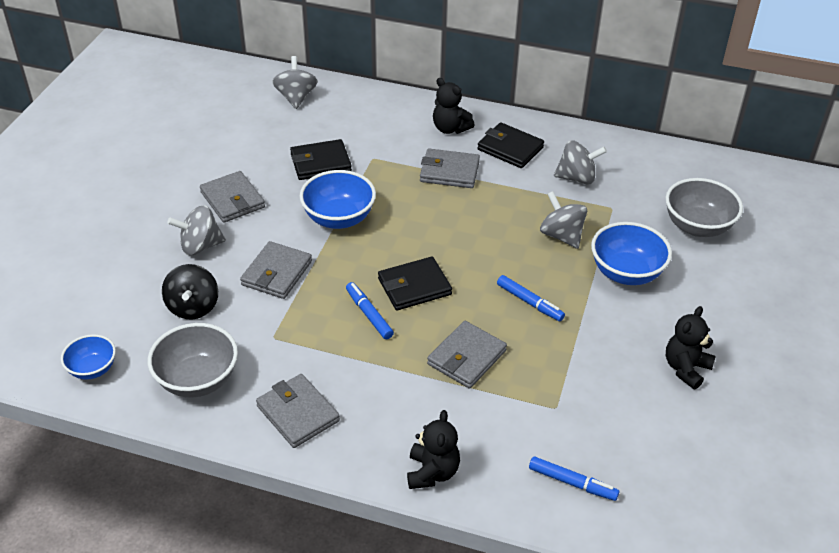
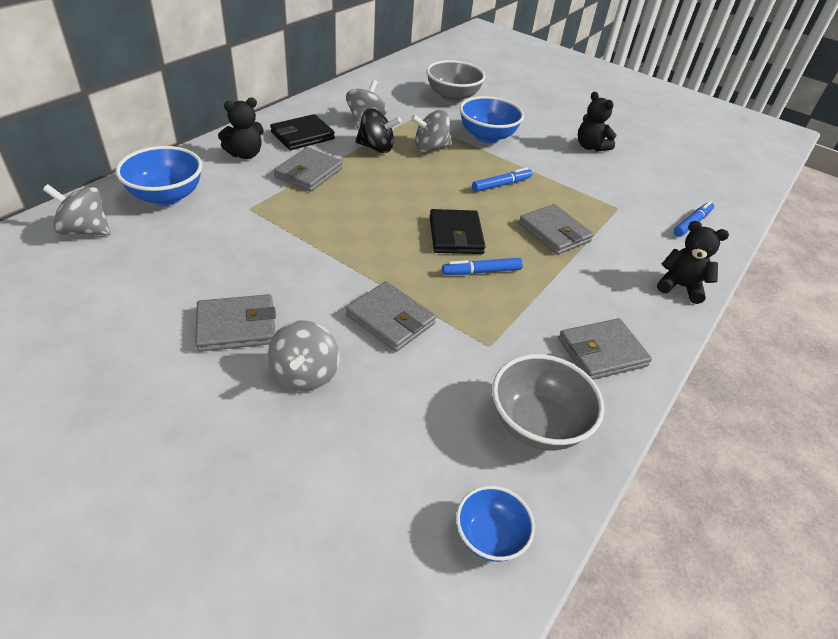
camera: 75 degrees left, 0 degrees up
black spinning top [162,264,218,319] -> black spinning top moved to [355,108,401,153]
black wallet [290,139,352,180] -> none
blue bowl [299,170,376,229] -> blue bowl moved to [116,146,202,206]

